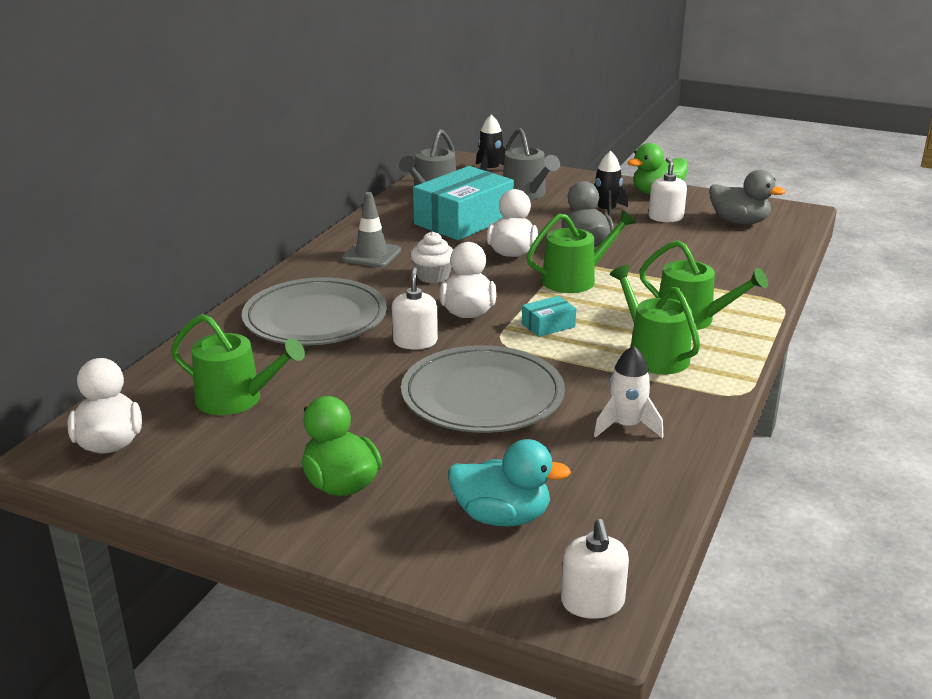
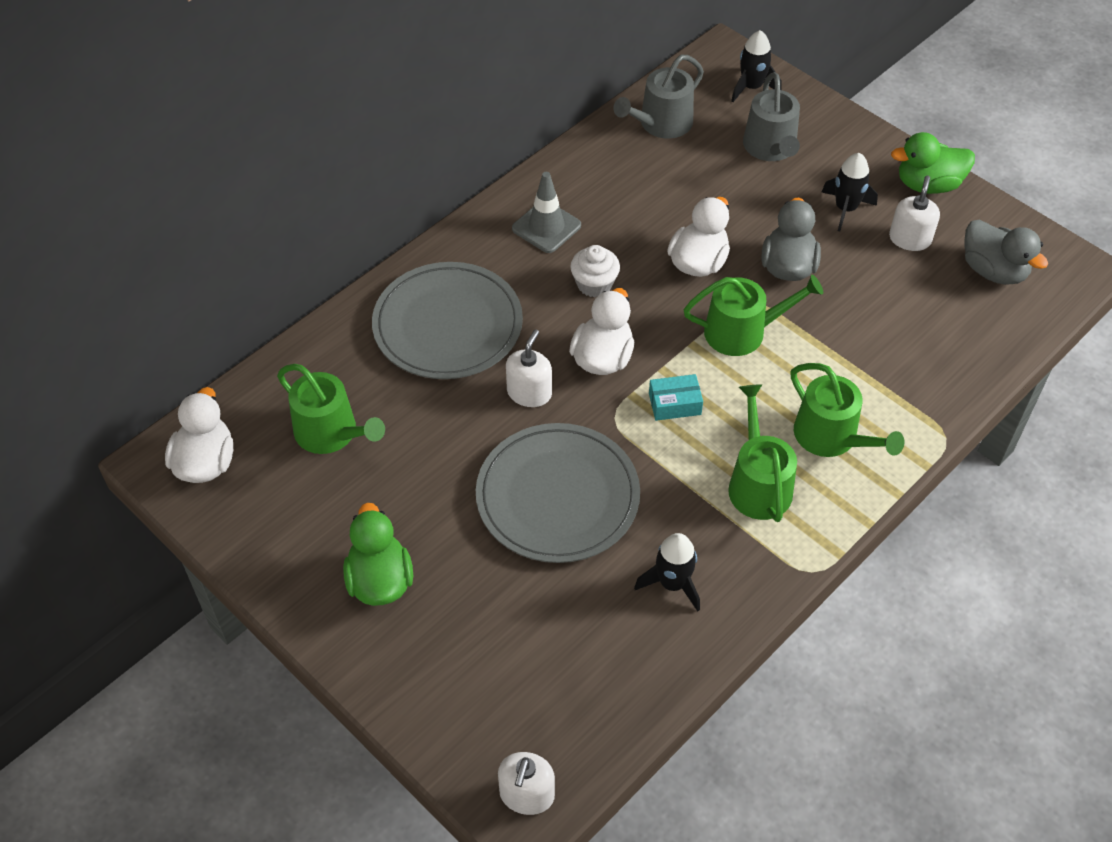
camera: 20 degrees right, 25 degrees up
turquoise box [413,166,514,240] -> none
turquoise duck [448,439,571,526] -> none
white rocket [594,345,664,438] -> black rocket [634,533,700,612]

